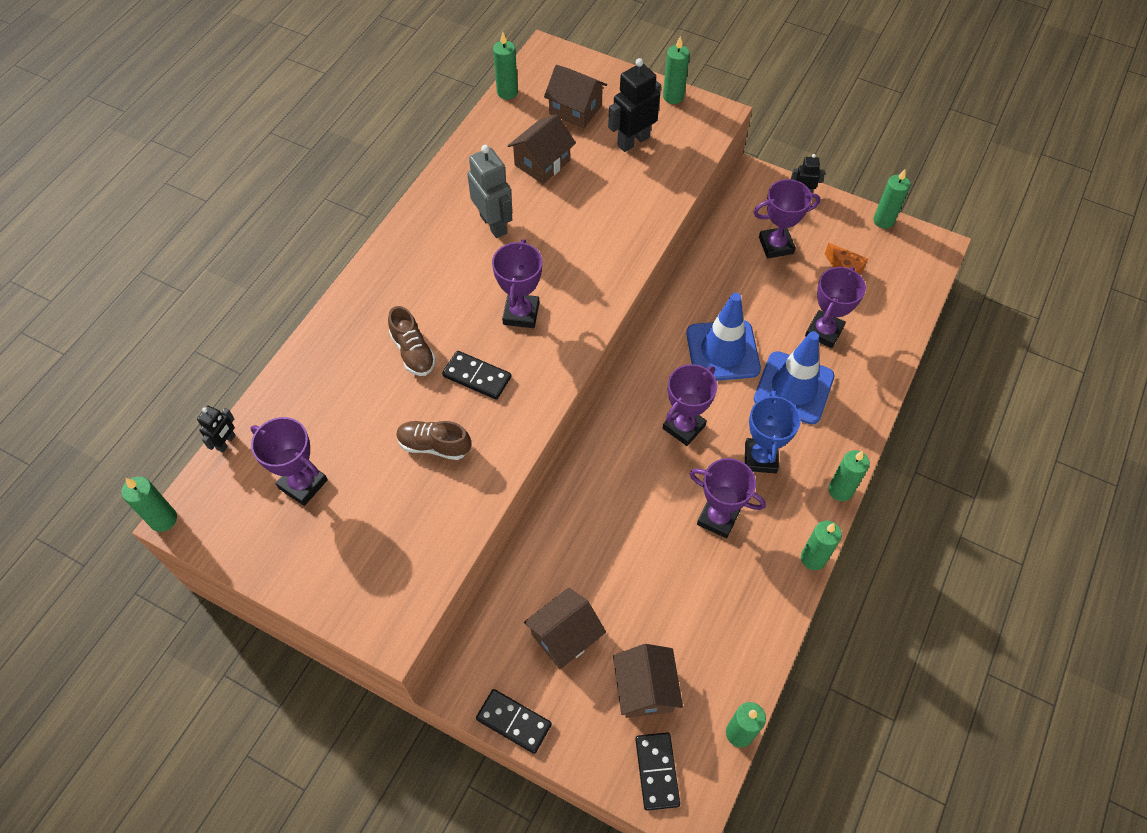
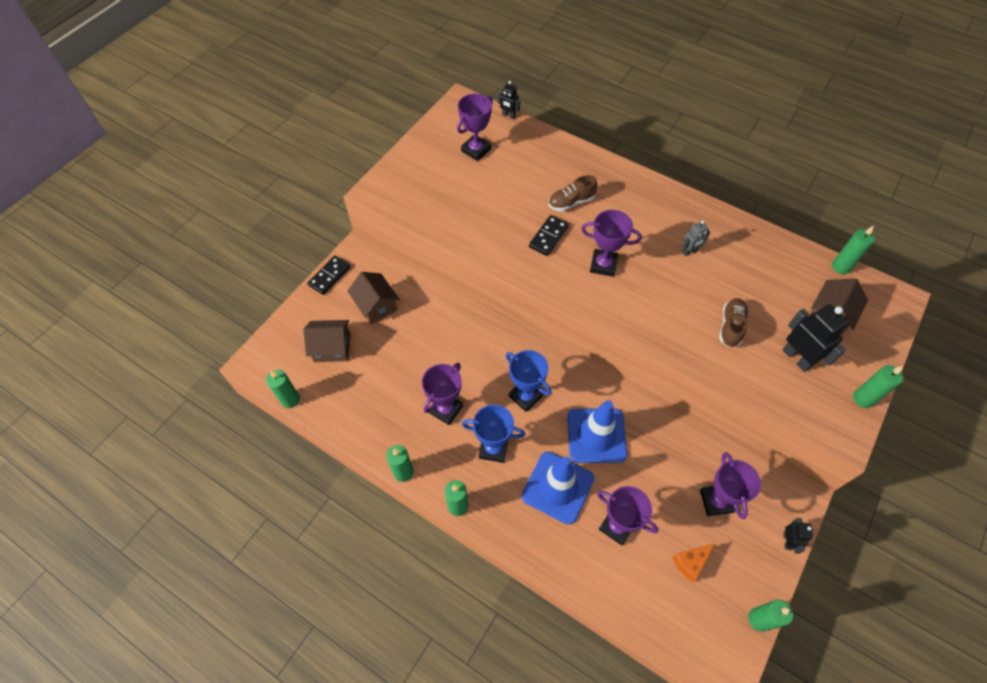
camera: 95 degrees right, 0 degrees up
green candle [121,477,177,532] -> none
brown shoe [396,421,471,460] -> brown shoe moved to [719,298,749,347]
grey robot [467,145,513,238] -> grey robot [682,220,710,256], size x0.55
brown house [508,114,576,184] -> none
black domino [635,732,680,811] -> none
purple trophy [663,364,717,446] -> blue trophy [506,350,551,412]

